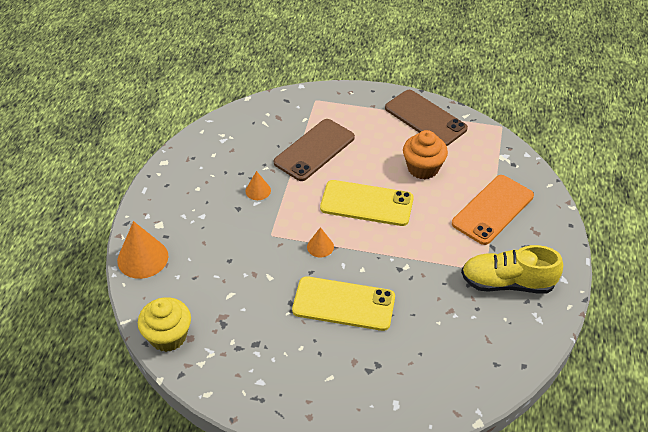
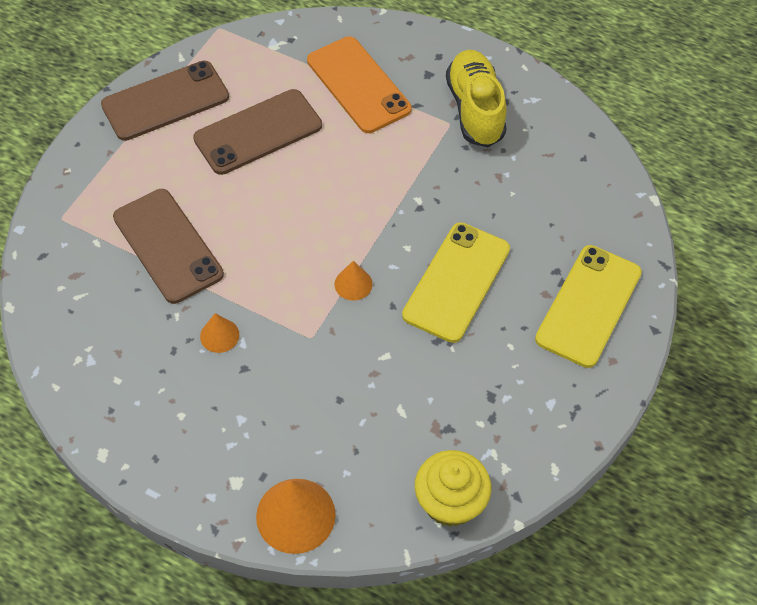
camera: 75 degrees left, 10 degrees up
yellow phone [320,180,414,226] -> yellow phone moved to [535,245,642,368]
orange cupcake [403,130,448,179] -> brown phone [193,89,322,175]
yellow shoe [461,245,563,294] -> yellow shoe turned 150 degrees clockwise [446,50,507,147]

